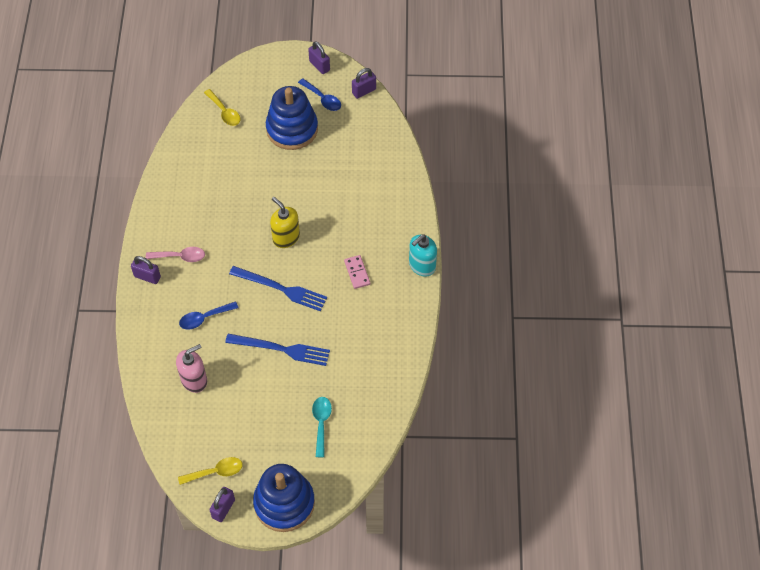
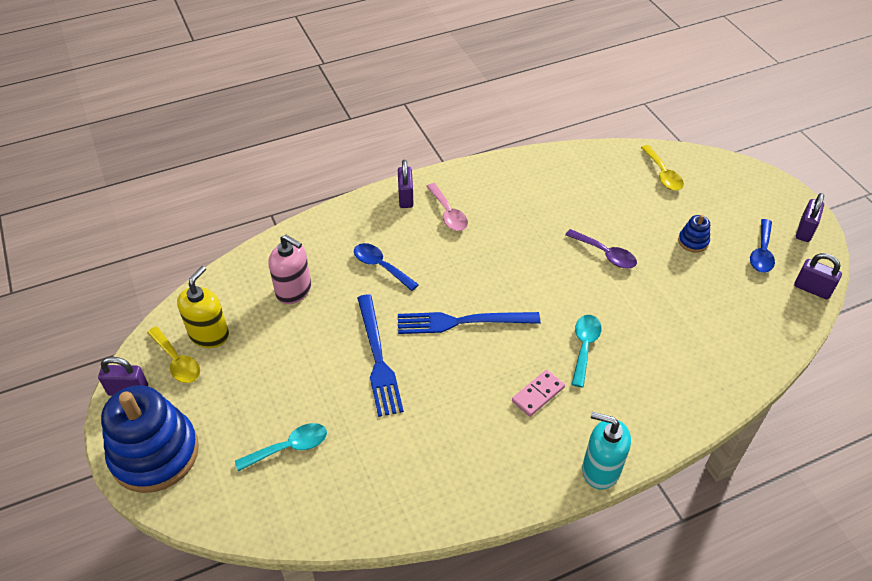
camera: 65 degrees right, 10 degrees down
yellow spoon [204,89,240,126] -> yellow spoon turned 45 degrees counterclockwise [641,145,684,191]
blue fork [229,266,327,312] -> blue fork turned 90 degrees clockwise [398,312,540,334]
blue stacking toy [266,86,318,150] -> blue stacking toy [678,215,710,253], size x0.42
yellow soap dispenser [270,197,300,248] -> yellow soap dispenser moved to [177,266,229,348]
none -> purple spoon [565,229,637,268]
none -> turquoise spoon [571,315,601,387]

